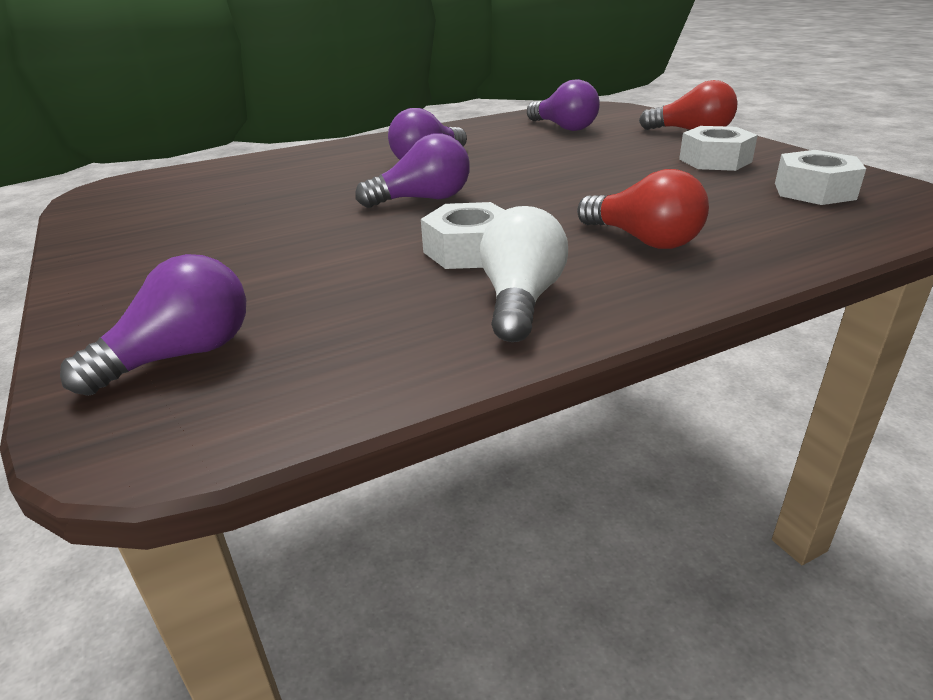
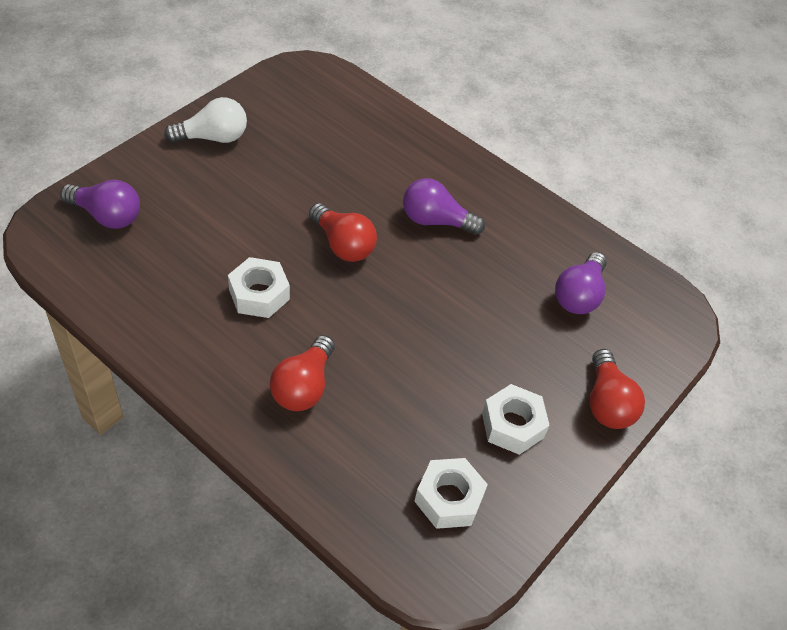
camera: 60 degrees right, 20 degrees up
purple light bulb [355,133,470,208] -> red light bulb [309,203,377,262]
white light bulb [480,206,568,342] -> white light bulb moved to [164,97,247,143]

